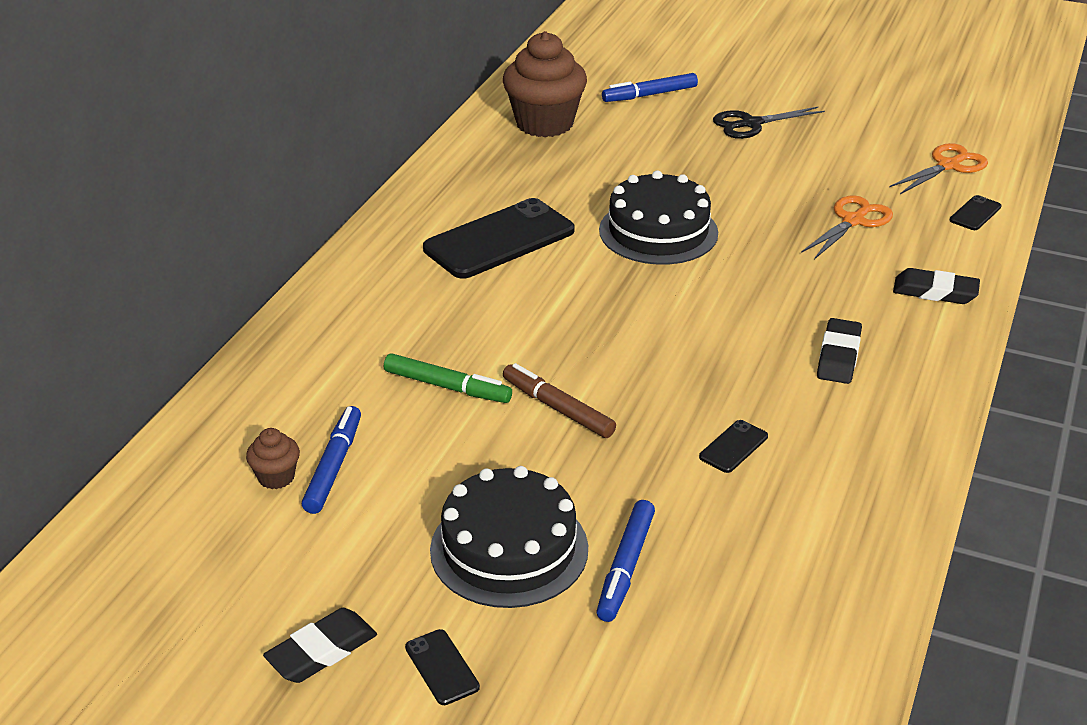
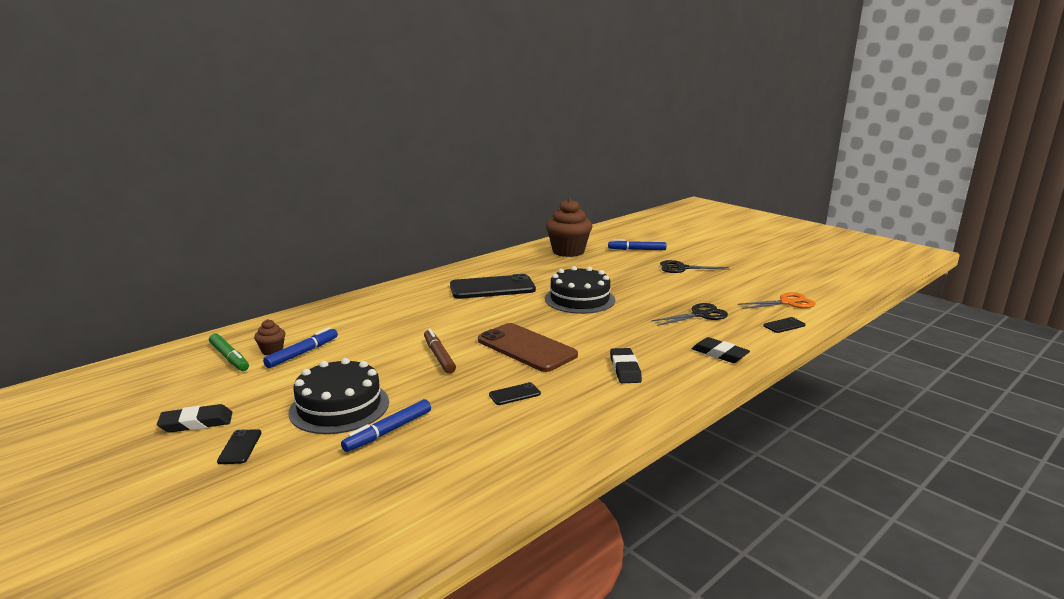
camera: 25 degrees right, 15 degrees down
green marker [384,353,512,403] -> green marker moved to [209,333,249,371]
orange scissors [801,195,893,259] -> black scissors [651,303,728,326]
black eraser [817,318,862,384] -> black eraser turned 45 degrees counterclockwise [610,348,642,383]
none -> brown phone [478,323,578,372]

